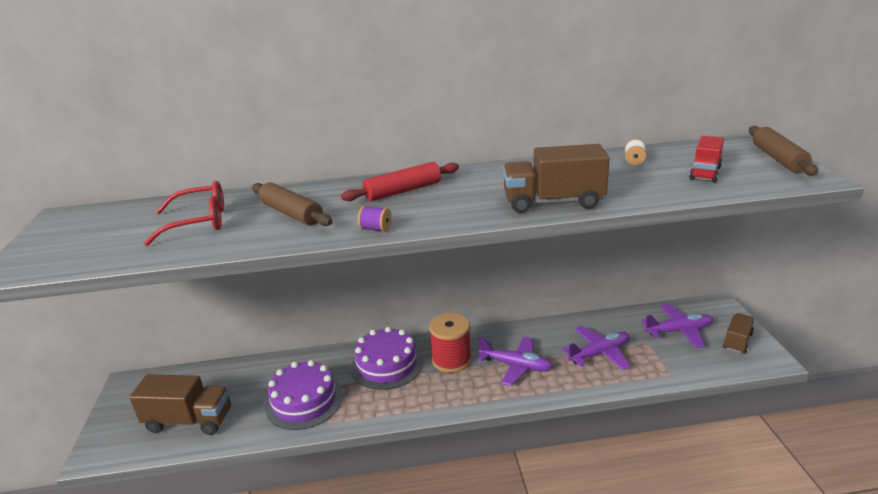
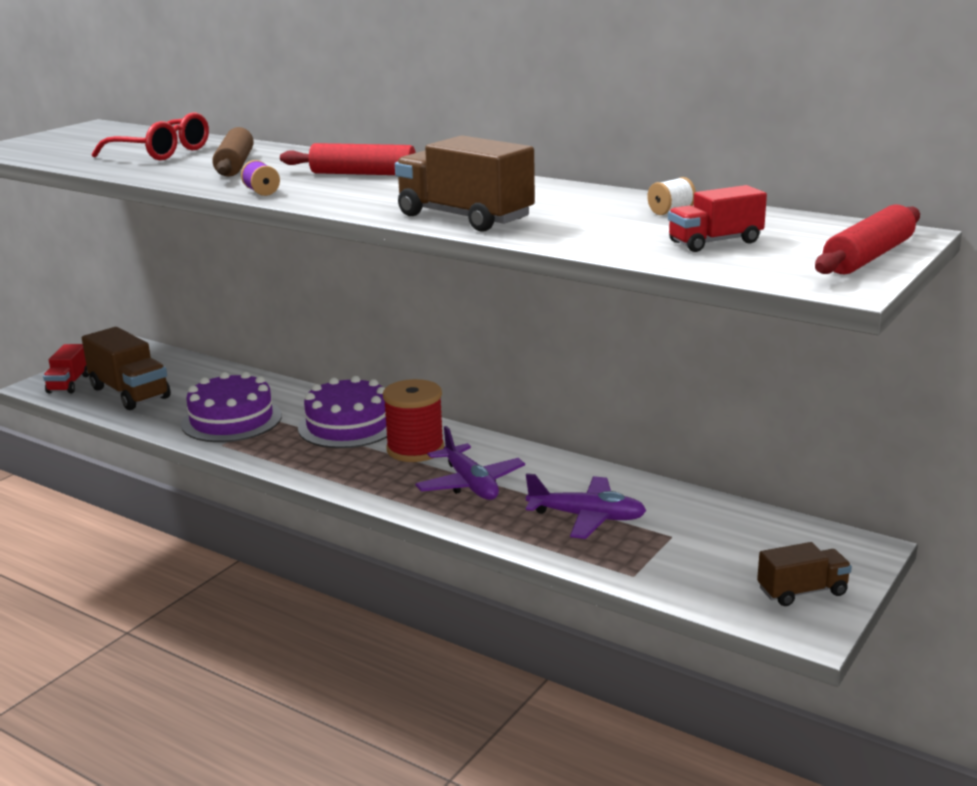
camera: 40 degrees right, 5 degrees down
purple plane [642,304,713,348] -> none
brown rolling pin [749,126,818,176] -> red rolling pin [815,205,920,274]
none -> red truck [43,344,89,393]

